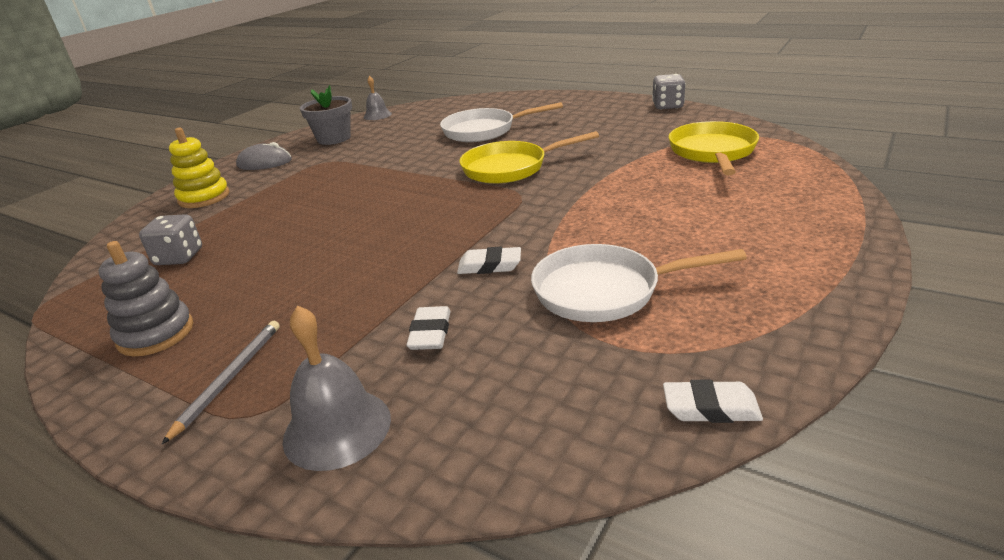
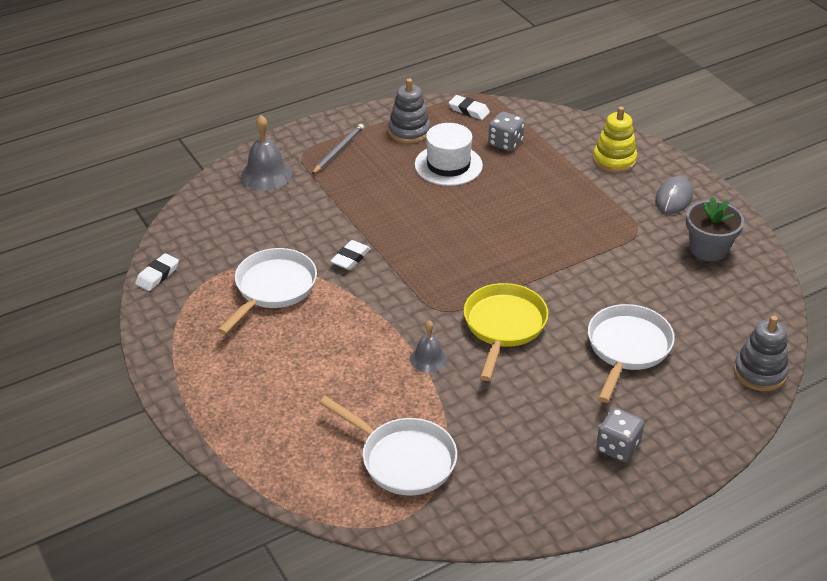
camera: 115 degrees right, 10 degrees up
grey pencil [161,321,280,445] -> grey pencil turned 105 degrees counterclockwise [312,124,364,174]
grey bell [364,76,392,120] -> grey bell moved to [410,321,448,373]
white eraser [406,306,451,350] -> white eraser moved to [449,95,490,120]
grey dice [652,74,686,109] -> grey dice moved to [596,408,644,462]
yellow pan [669,121,759,175] -> white pan [319,396,457,495]
none -> white hat [415,123,483,186]
none -> grey stacking toy [734,316,789,391]

